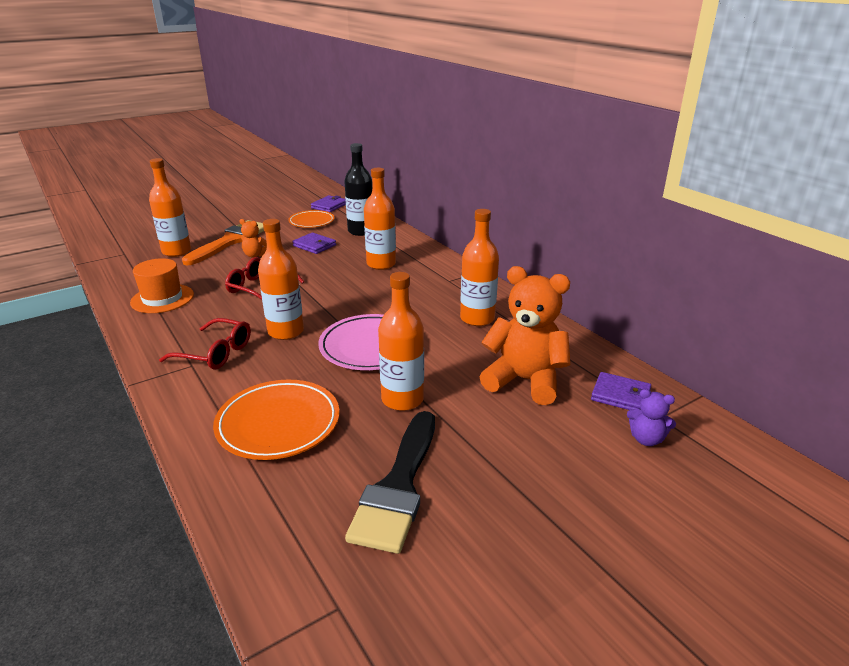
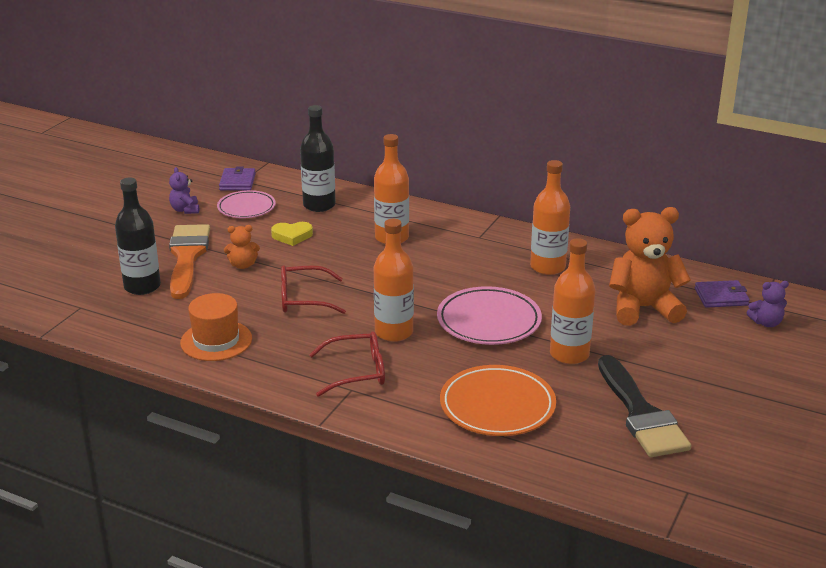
camera: 30 degrees left, 0 degrees up
orange bottle [149,158,191,257] -> black bottle [115,177,161,295]
orange plate [288,210,335,228] -> pink plate [217,190,276,218]
purple wallet [292,232,336,254] -> yellow heart [271,222,313,246]
none -> purple teddy bear [169,167,199,214]

